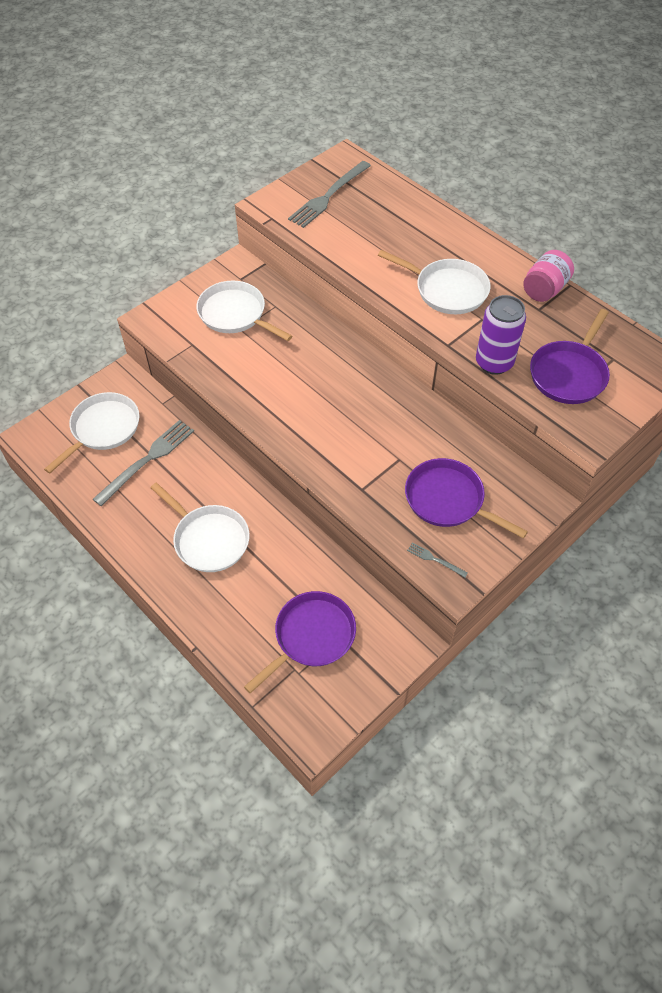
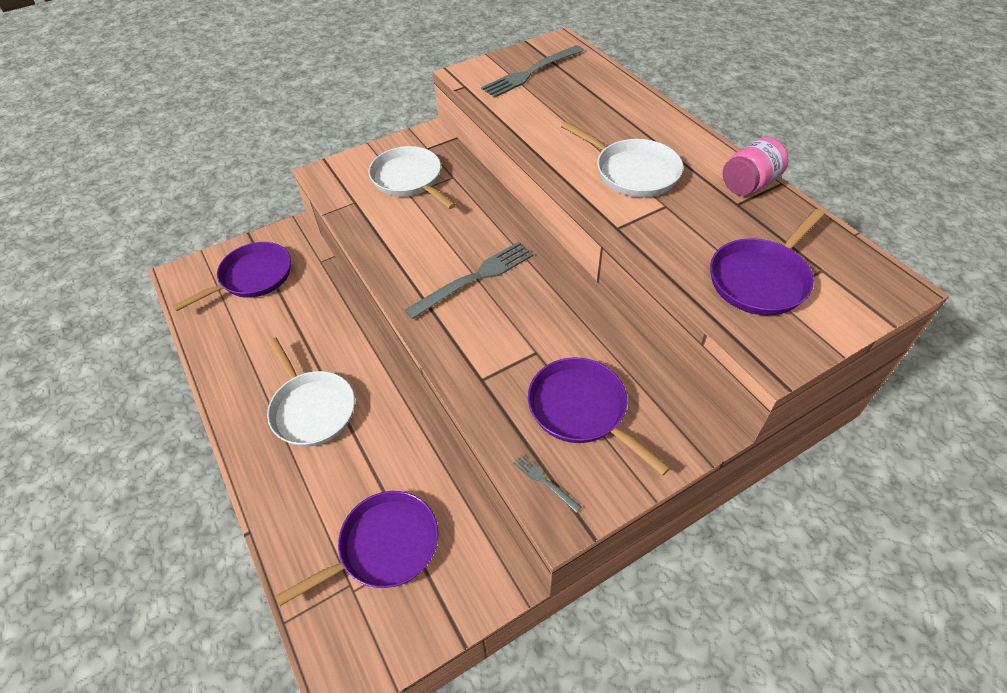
camera: 15 degrees right, 5 degrees down
white pan [44,392,140,474] -> purple pan [172,242,291,311]
grey fork [93,420,194,506] -> grey fork moved to [405,241,534,319]
purple can [476,295,526,375] -> none

